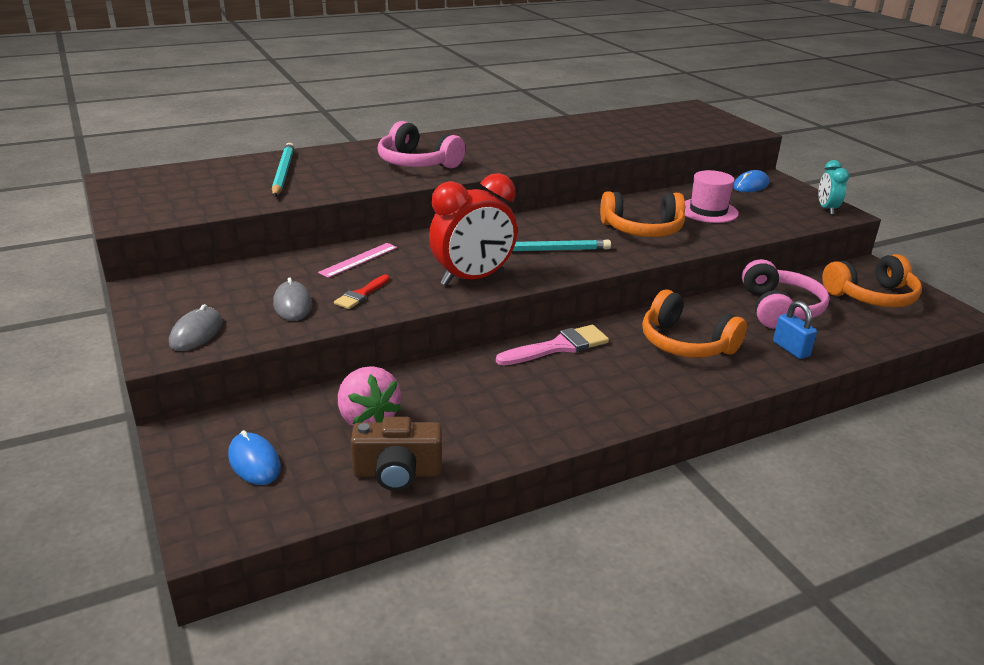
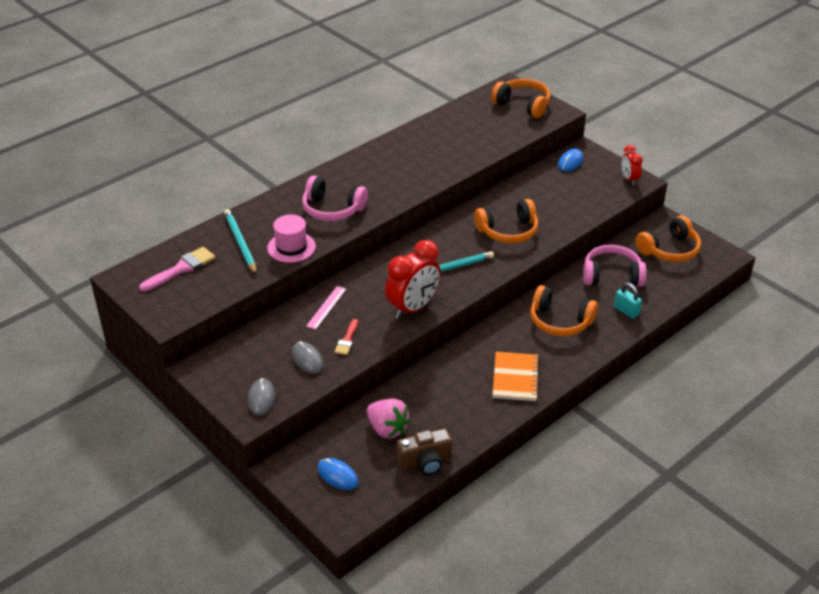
camera: 15 degrees left, 10 degrees up
pink brush [496,325,609,366] -> pink brush moved to [139,247,215,292]
pink hat [685,170,739,223] -> pink hat moved to [267,214,316,263]
pink headphones [742,259,830,329] -> pink headphones turned 75 degrees counterclockwise [583,245,647,287]
blue padlock [773,301,817,359] -> turquoise padlock [614,283,642,319]
turquoise clock [818,160,849,215] -> red clock [621,145,643,185]
none -> orange headphones [491,79,551,118]
none -> orange notebook [493,352,540,401]

